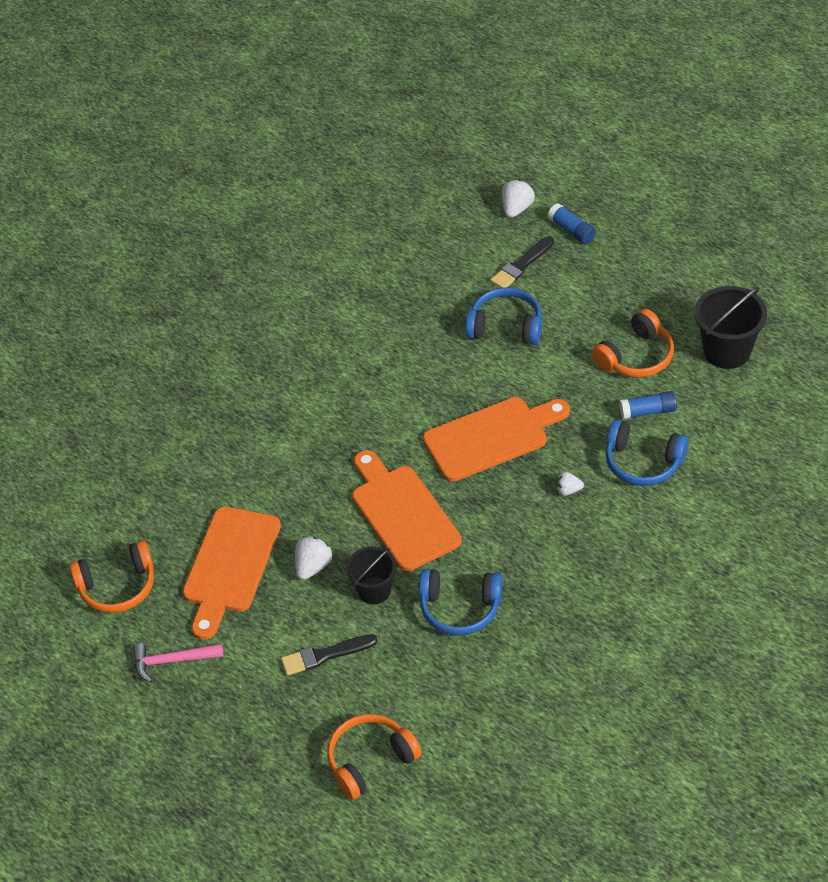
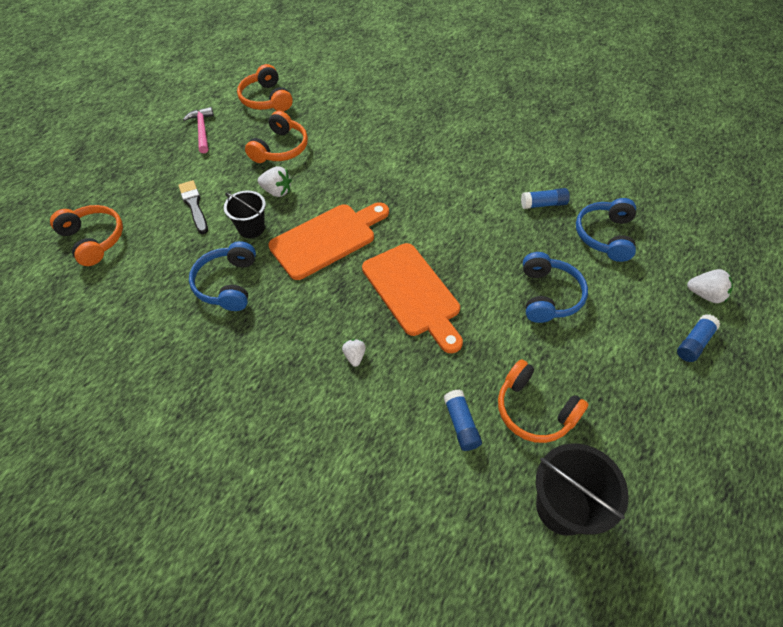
camera: 80 degrees right, 5 degrees up
orange cutting board [183,506,281,640] -> orange headphones [245,111,308,163]
black brush [490,236,554,288] -> none
blue headphones [606,419,688,486] -> blue headphones moved to [576,198,636,262]
none -> blue glue stick [521,188,570,209]

